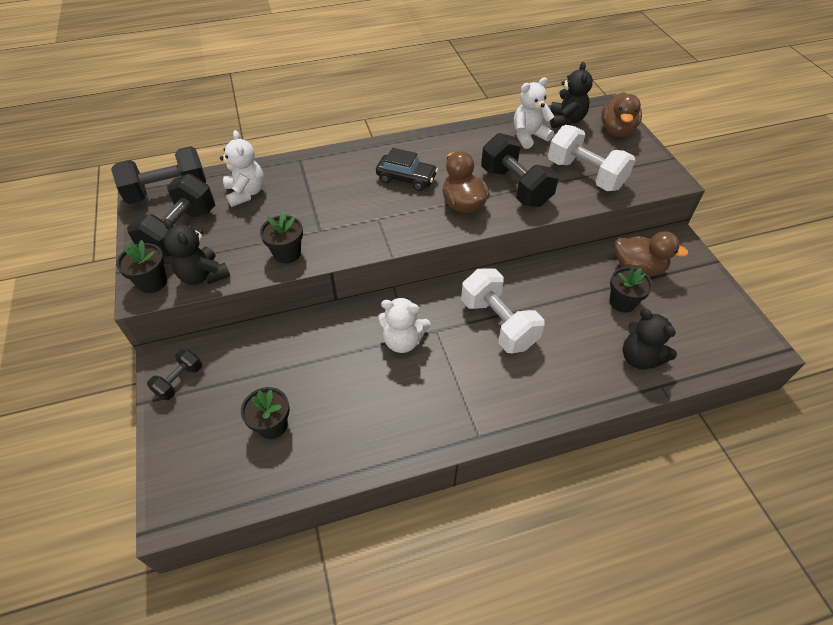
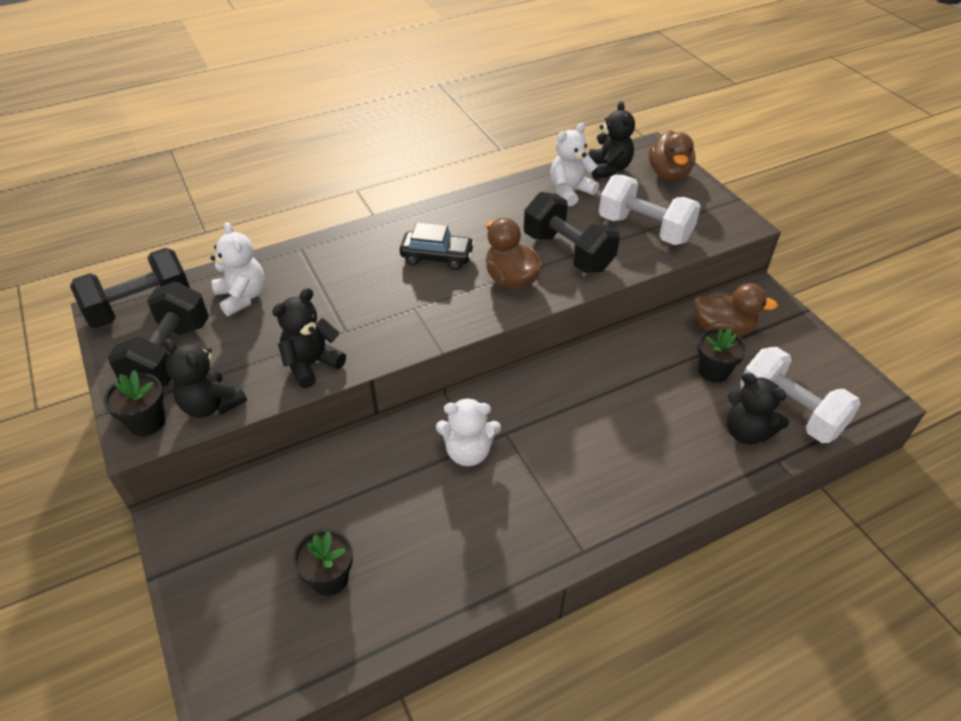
camera: 10 degrees left, 5 degrees down
black dumbbell [147,349,202,400] -> none
black flower pot [260,211,303,264] -> black teddy bear [272,288,346,388]
white dumbbell [461,269,545,353] -> white dumbbell moved to [740,347,861,443]

